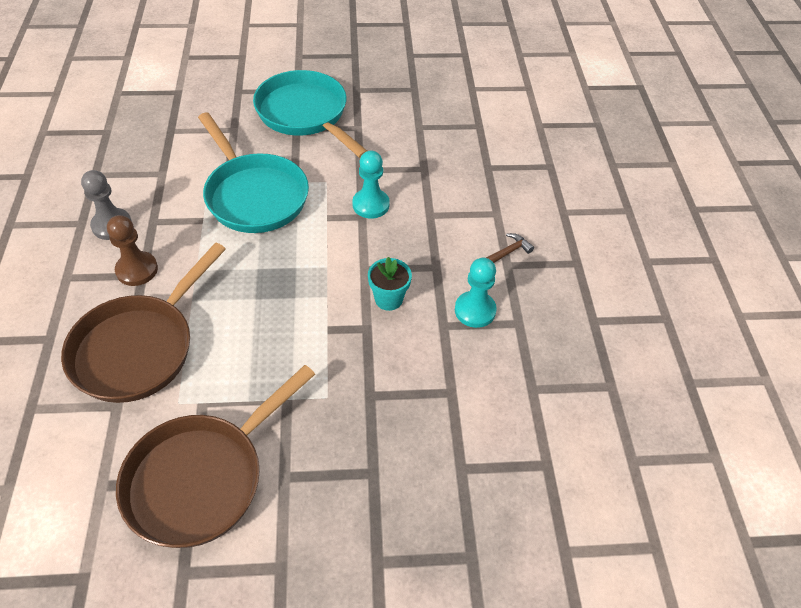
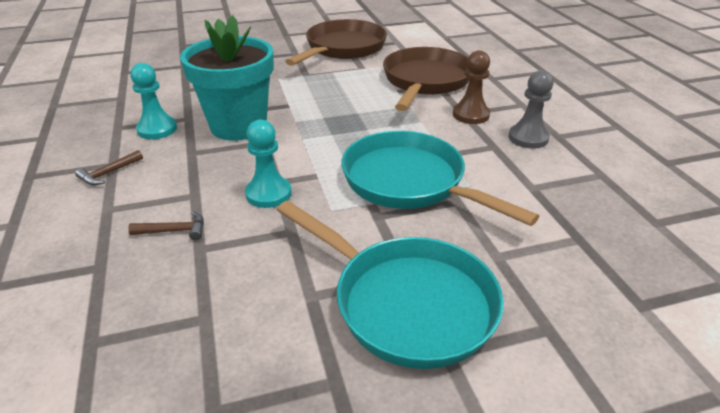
camera: 170 degrees right, 15 degrees down
turquoise flower pot [368,257,412,311] -> turquoise flower pot [180,15,274,141], size x2.14
none -> brown hammer [128,211,204,241]

